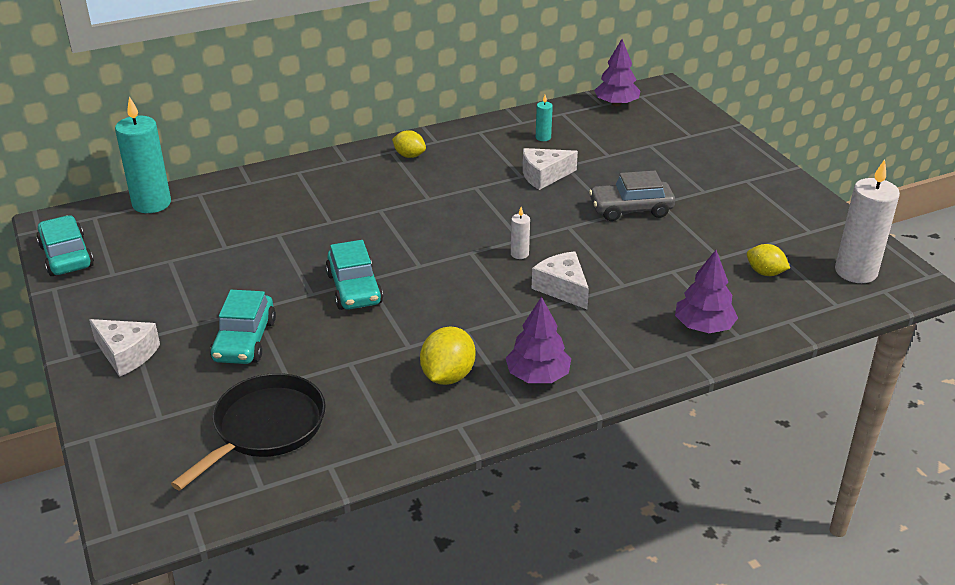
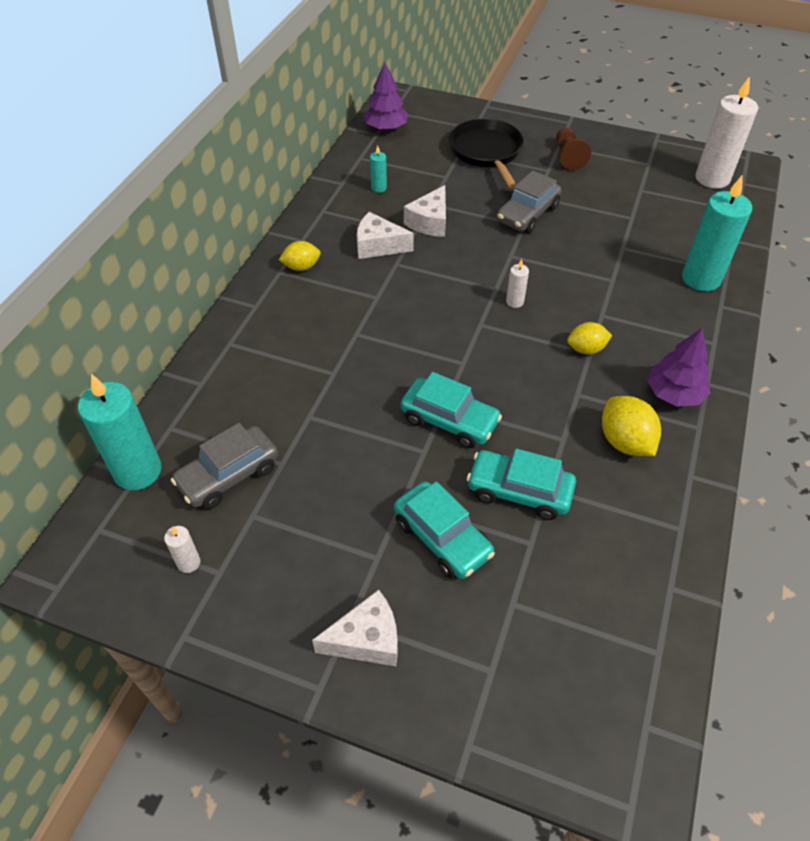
camera: 45 degrees left, 15 degrees up
turquoise car [36,215,94,276] -> turquoise car moved to [466,449,576,520]
black pan [171,373,326,491] -> black pan moved to [449,118,524,189]
white cheese [532,251,589,309] -> white cheese moved to [357,212,414,259]
purple tree [675,250,738,333] -> turquoise candle [682,176,752,291]
yellow lemon [747,244,790,276] -> yellow lemon moved to [567,322,612,355]
none -> white candle [164,526,200,573]
none -> grey car [171,423,278,509]
none -> brown pawn [556,127,591,170]

